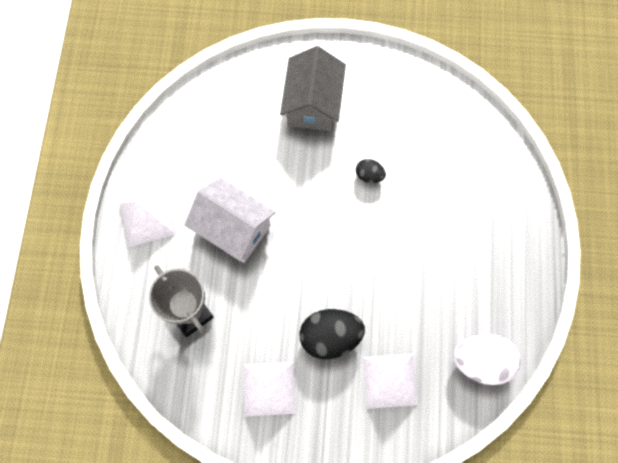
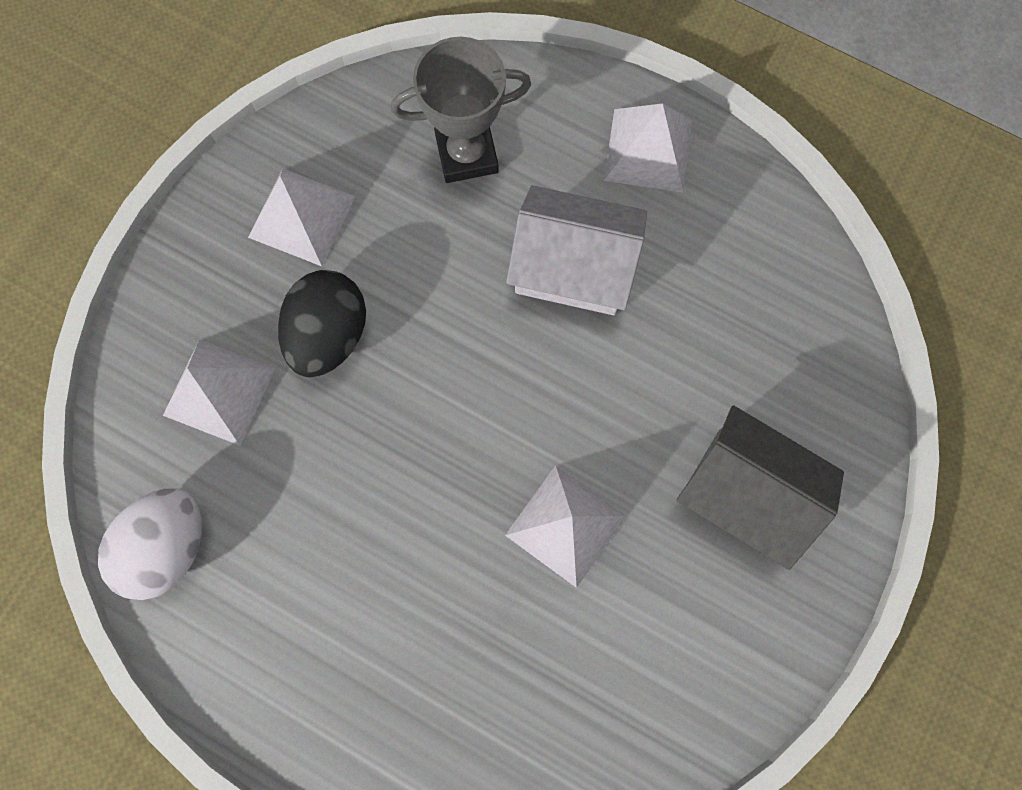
camera: 115 degrees right, 5 degrees up
white house [185,177,276,263] -> white house turned 45 degrees clockwise [506,185,647,315]
black egg [356,159,386,183] -> white pyramid [505,465,626,588]

